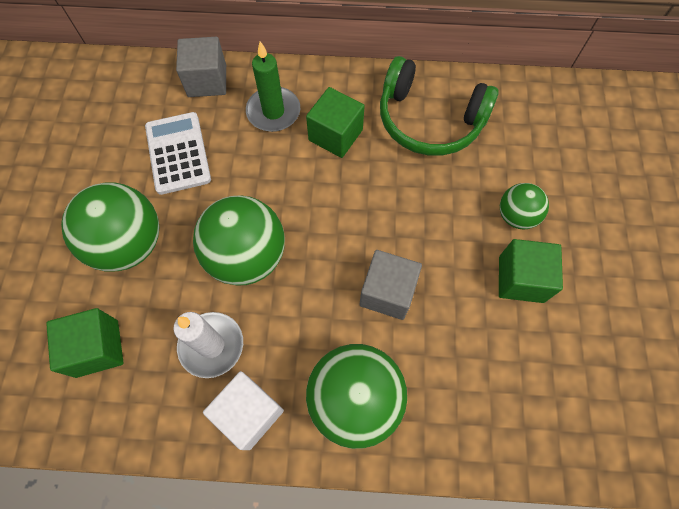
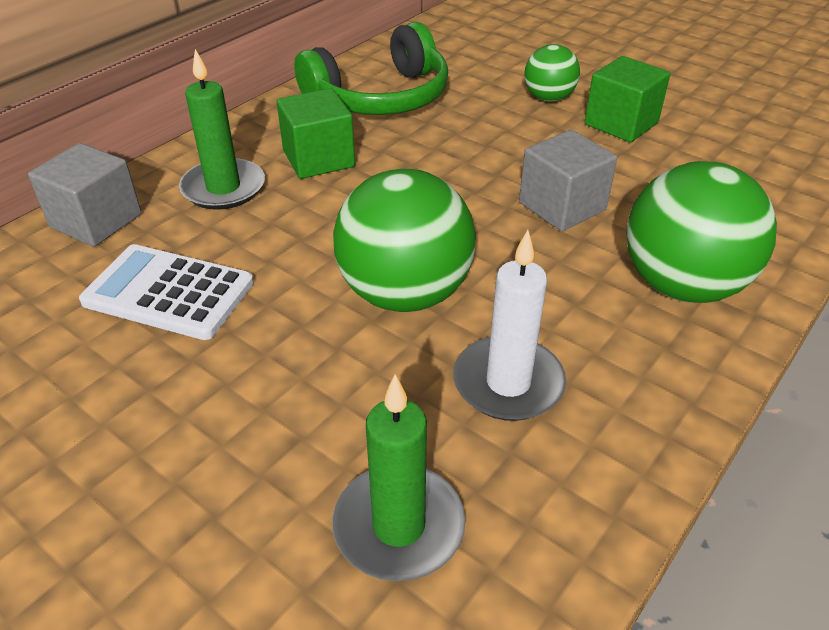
camera: 55 degrees left, 25 degrees down
green cube [46,308,124,378] -> green candle [332,375,466,581]
green ball [61,182,160,271] -> none
white cube [203,371,284,450] -> none

